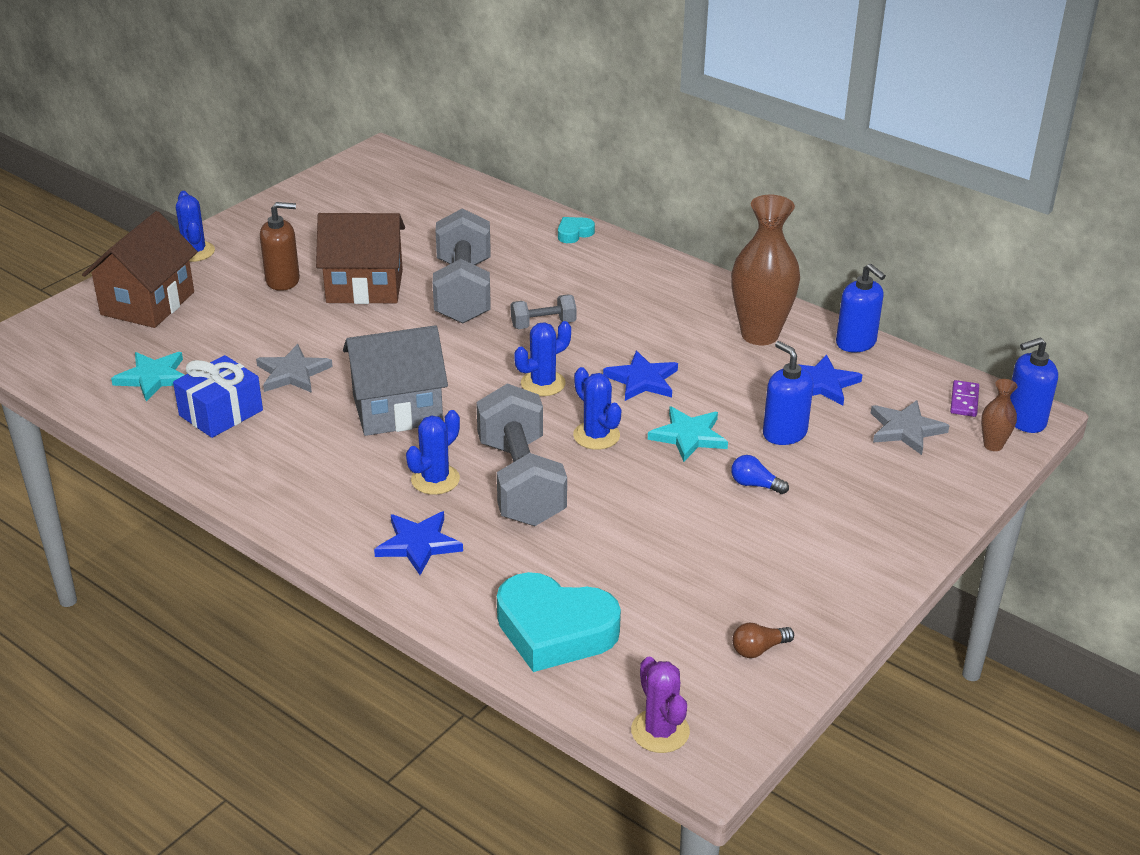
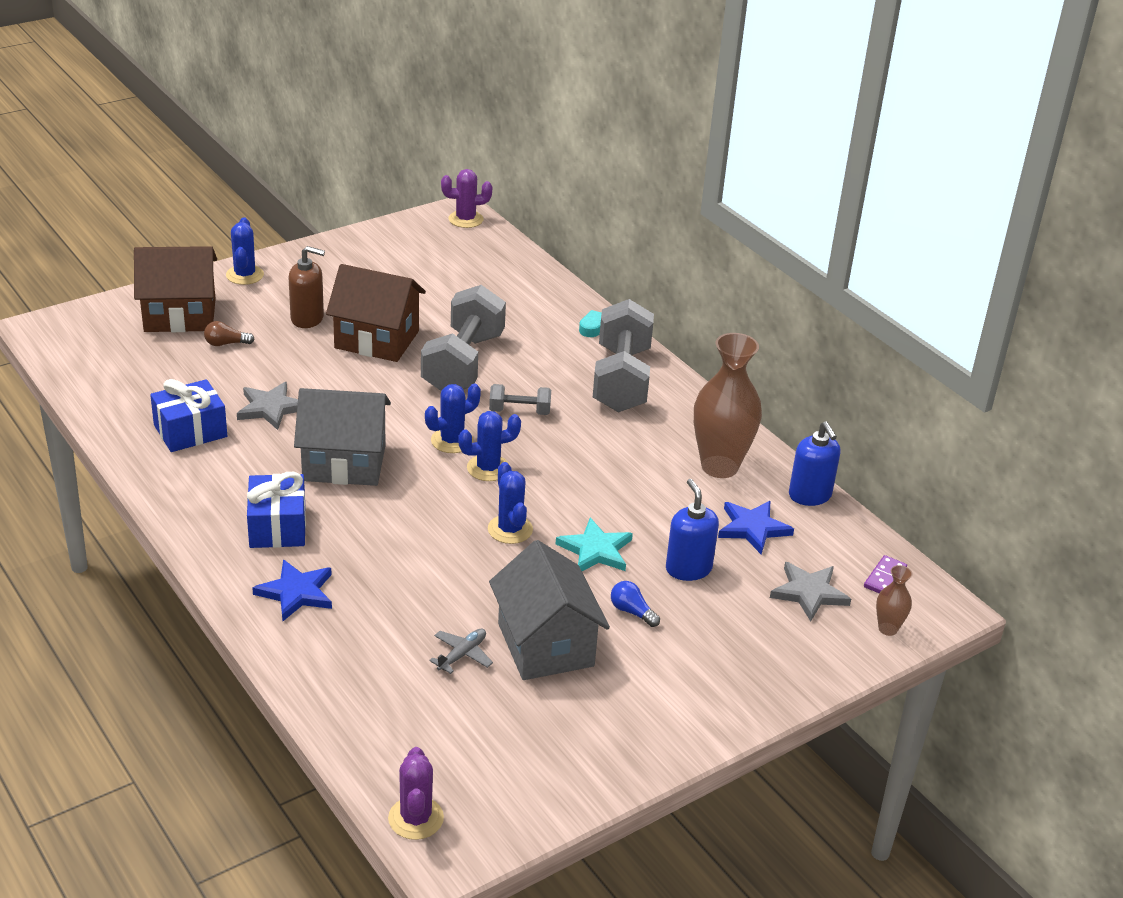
camera: 15 degrees right, 0 degrees up
brown house [82,211,198,328] -> brown house turned 45 degrees clockwise [134,246,217,332]
turquoise star [111,352,184,401] -> none
blue cactus [406,410,460,495] -> blue cactus moved to [425,384,481,453]
grey dumbbell [476,383,567,526] -> grey dumbbell moved to [593,299,654,413]
turquoise heart [497,572,621,672] -> none
blue star [603,351,678,401] -> none
brown light bulb [732,623,794,658] -> brown light bulb moved to [204,321,255,346]
blue soap dispenser [1010,337,1058,433] -> none
none -> blue gift [247,472,306,548]
none -> grey plane [429,629,493,674]
none -> purple cactus [441,169,492,228]
none -> grey house [489,540,610,680]

